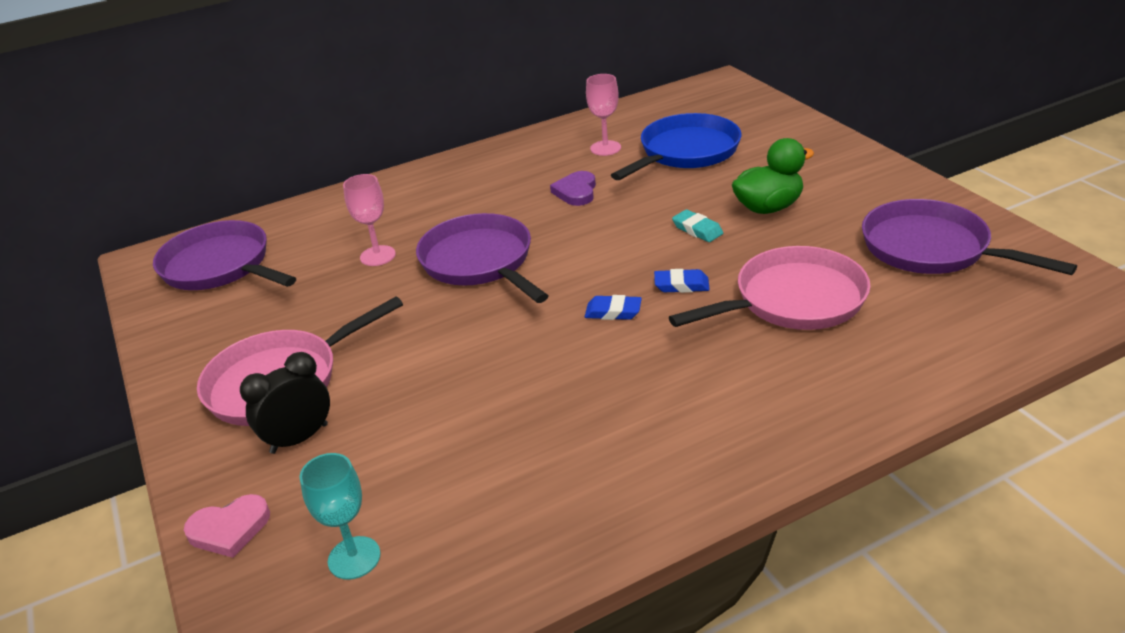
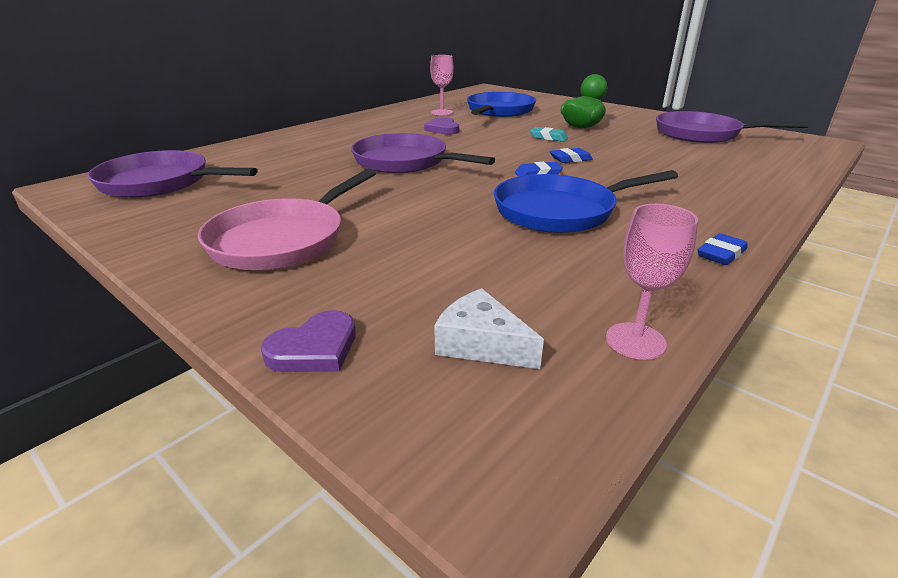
camera: 25 degrees left, 5 degrees down
pink heart [184,494,270,558] -> purple heart [261,310,356,372]
black clock [240,352,330,454] -> none
turquoise goblet [300,453,381,580] -> white cheese [434,288,544,369]
pink goblet [343,174,396,266] -> pink goblet moved to [606,204,698,360]
pink pan [669,246,871,330] -> none
none -> blue pan [494,170,678,233]
none -> blue eraser [698,233,747,265]

